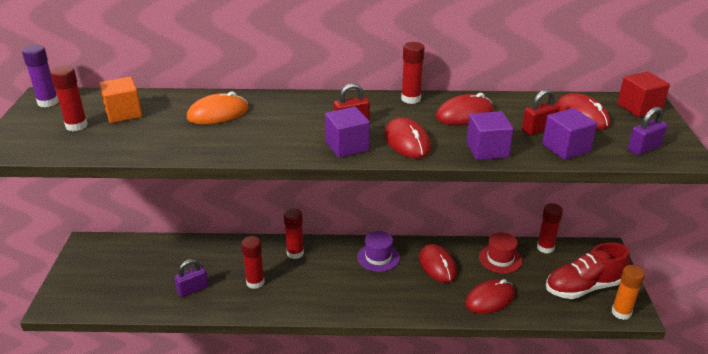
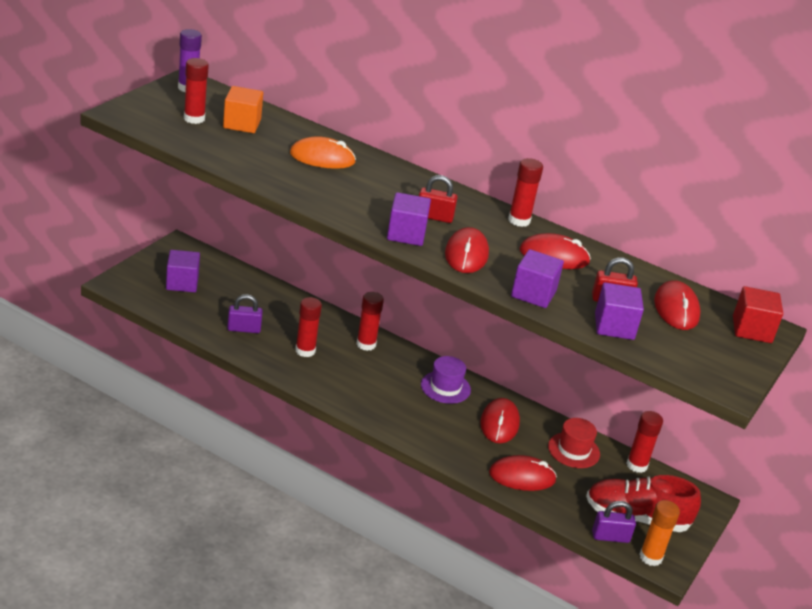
camera: 25 degrees right, 0 degrees up
purple padlock [628,107,668,155] -> purple padlock moved to [592,501,636,543]
none -> purple cube [166,250,200,292]

